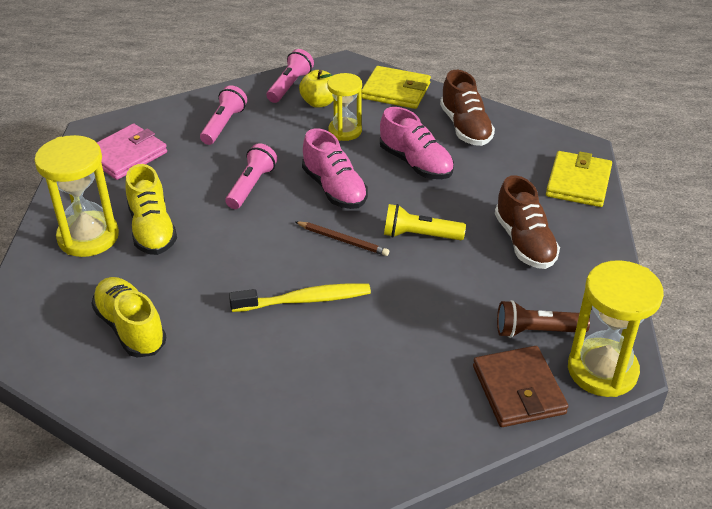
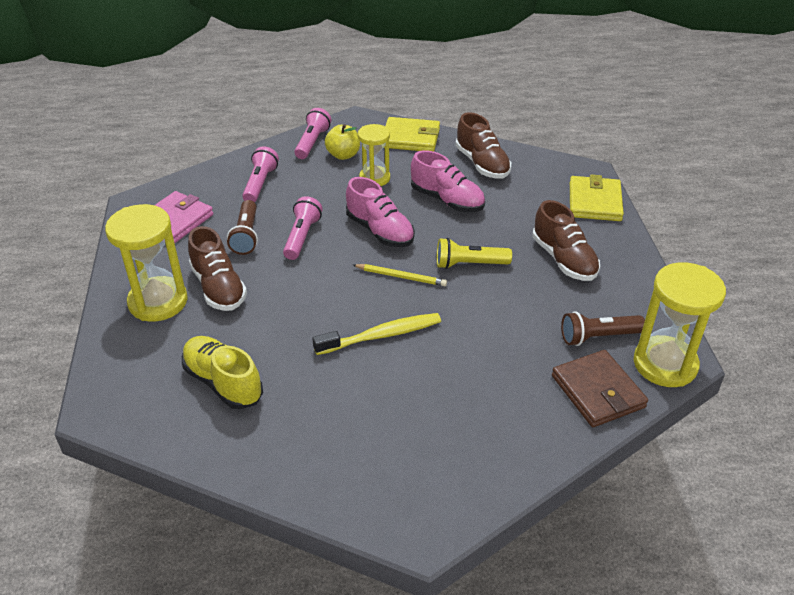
camera: 10 degrees left, 0 degrees up
yellow shoe [125,164,177,255] -> brown shoe [188,226,247,311]
brown pencil [295,221,389,256] -> yellow pencil [353,264,447,286]
none -> brown flashlight [227,200,258,255]

